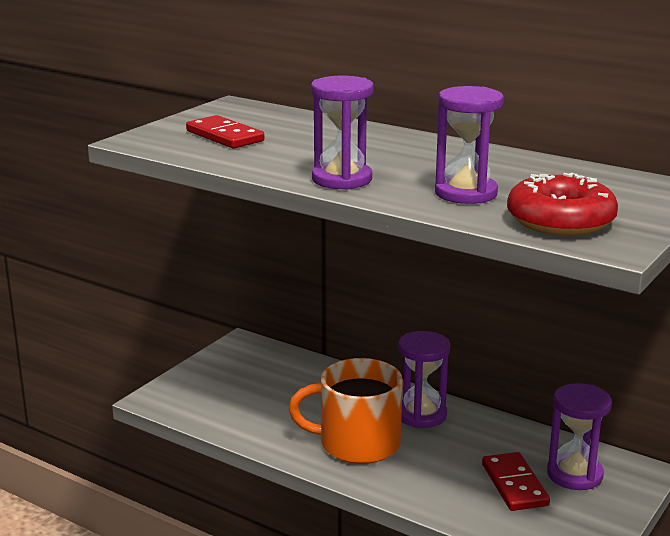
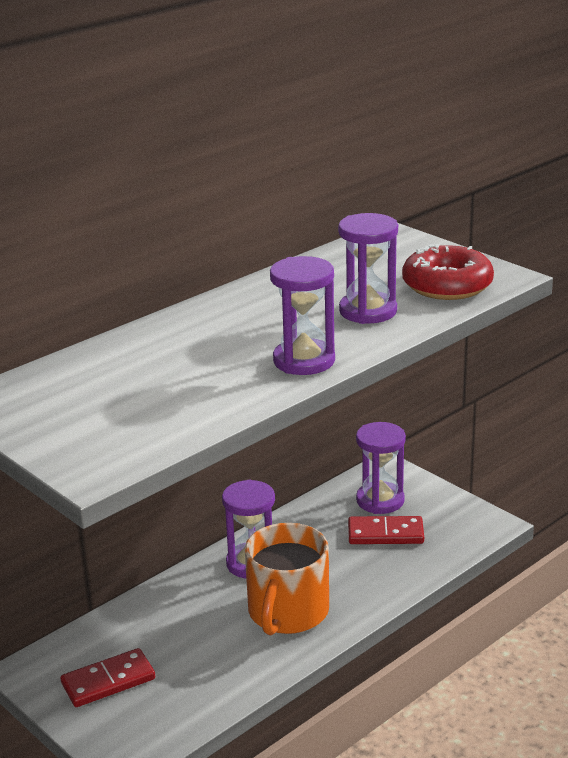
camera: 75 degrees left, 5 degrees up
red domino [186,115,264,149] -> red domino moved to [61,648,155,707]

